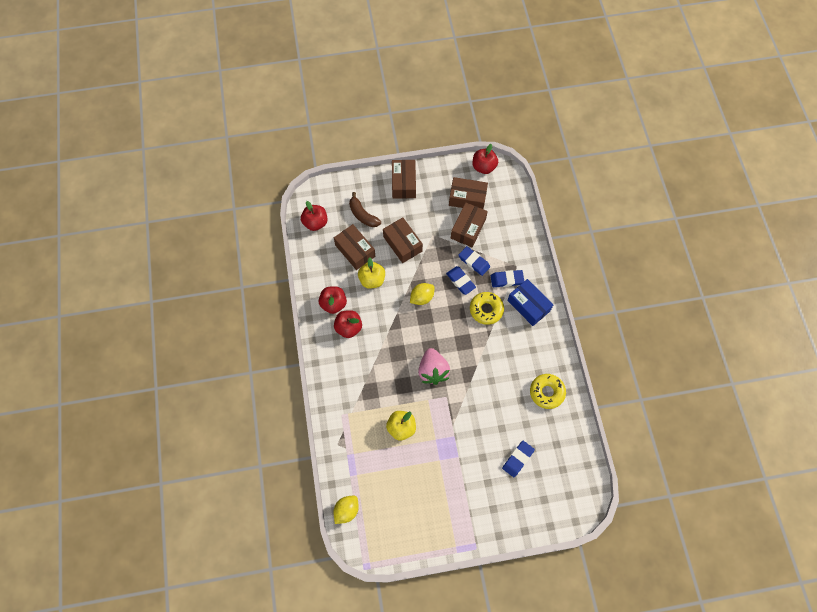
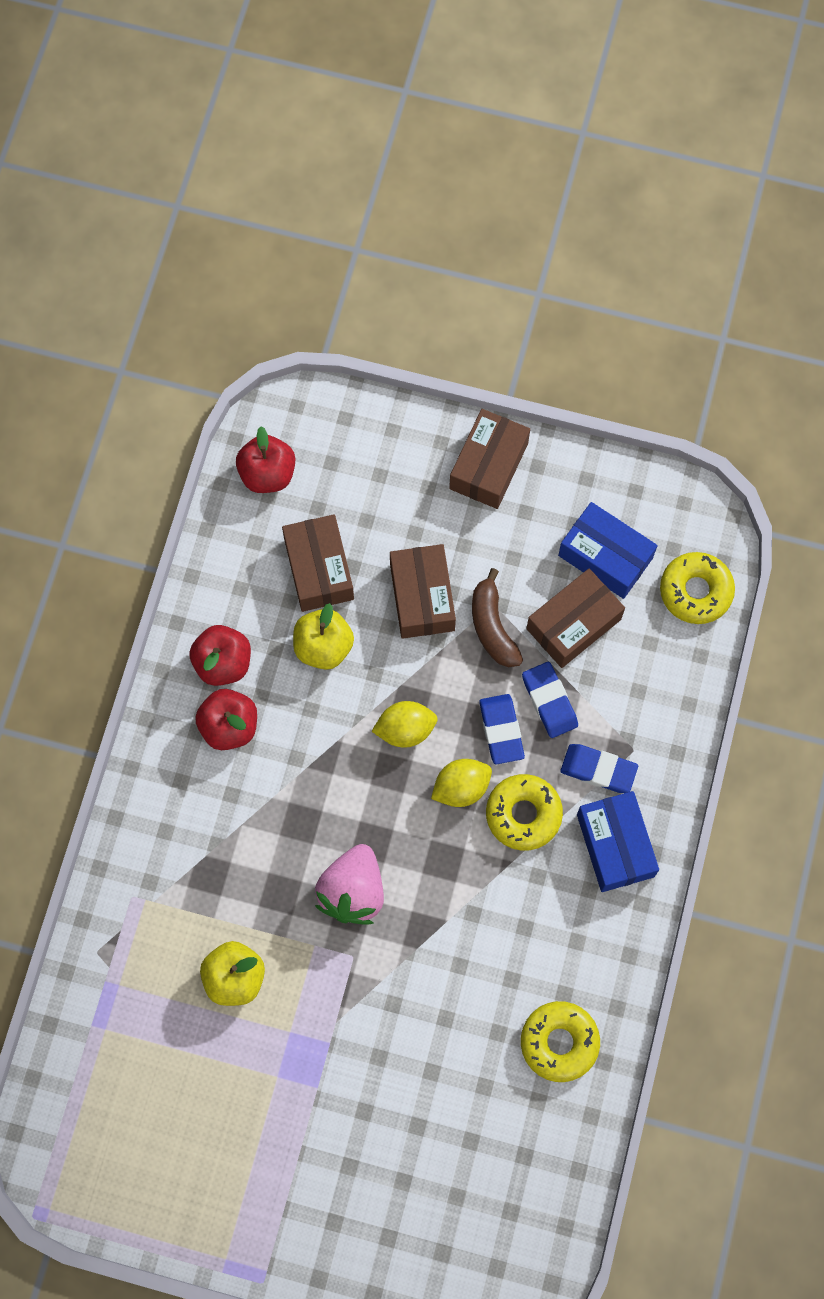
camera: 25 degrees right, 5 degrees up
yellow lemon [333,496,359,524] -> yellow lemon moved to [431,759,492,807]
brown banana [349,192,381,227] -> brown banana moved to [472,568,523,667]
brown box [449,177,488,209] -> blue box [558,502,658,599]
red apple [473,144,498,174] -> none
blue eraser [502,441,535,477] -> none
none -> yellow donut [660,552,735,624]

